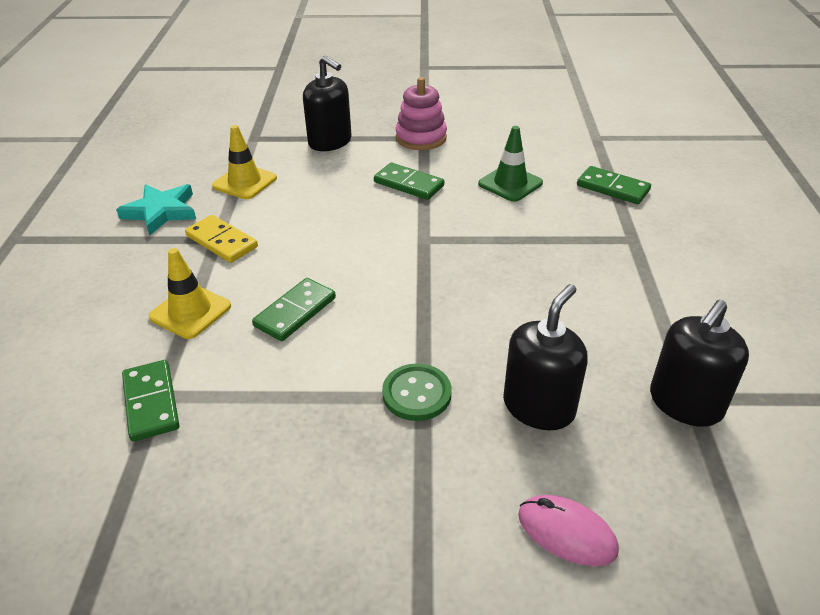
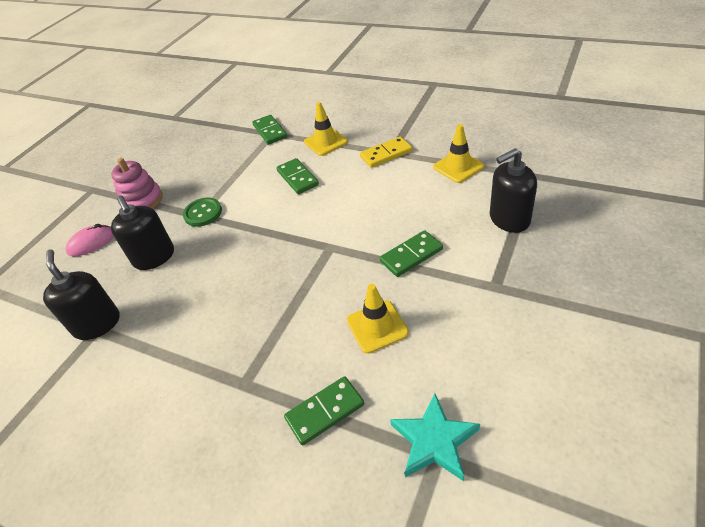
camera: 120 degrees right, 5 degrees up
turquoise star [116,184,196,236] -> turquoise star moved to [390,393,480,481]
green domino [122,360,179,442] -> green domino turned 60 degrees clockwise [252,115,287,145]
pink stacking toy [396,77,447,150] -> pink stacking toy moved to [111,158,163,209]
green traffic cone [478,126,543,202] -> yellow traffic cone [347,284,409,354]

